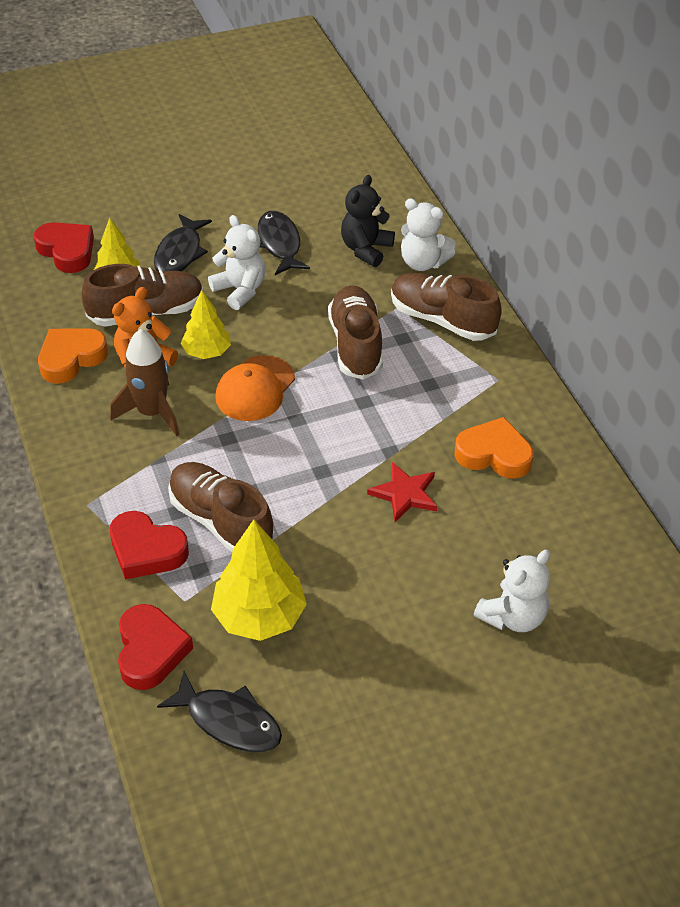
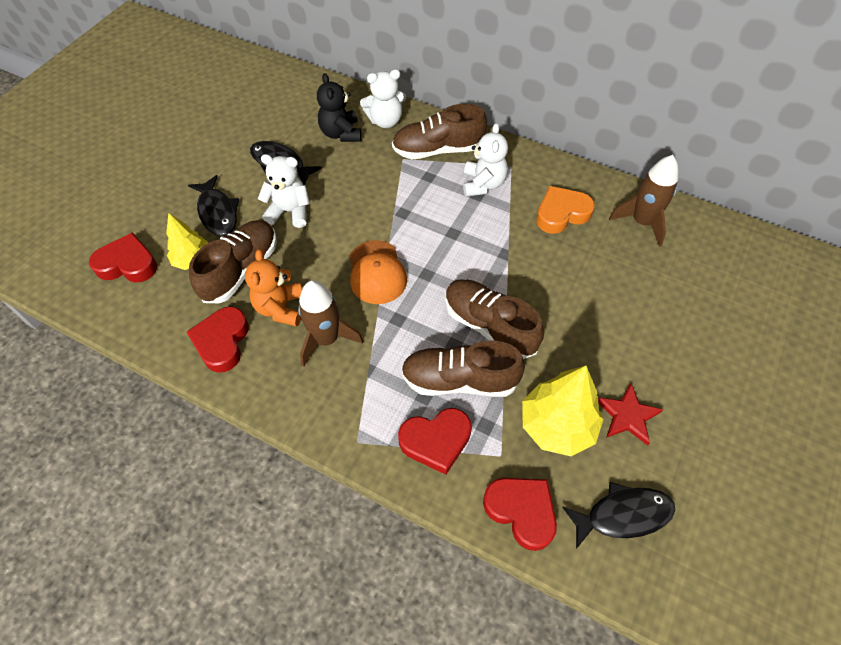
camera: 40 degrees left, 10 degrees up
orange heart [38,328,108,384] -> red heart [187,307,249,373]
yellow tree [181,290,231,359] -> none
brown shoe [328,285,383,380] -> brown shoe moved to [445,279,544,359]
red star [367,462,438,522] -> red star moved to [598,383,663,446]
white teddy bear [474,550,550,632] -> white teddy bear moved to [463,123,508,197]
none -> brown rocket [609,155,678,247]

